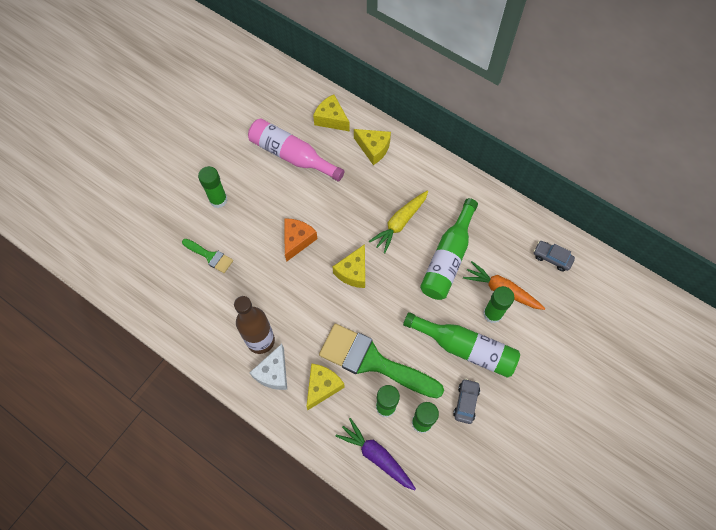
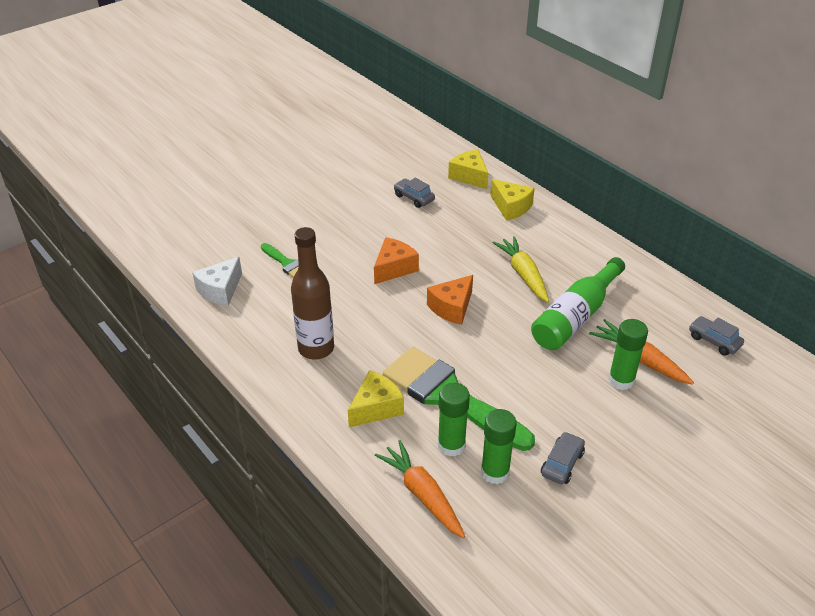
camera: 15 degrees right, 25 degrees down
green glue stick [198,166,227,208] -> none
pink bottle [248,118,345,182] -> grey car [394,178,435,208]
white cheese [250,344,287,390] -> white cheese moved to [192,257,242,306]
yellow cheese [333,244,365,288] -> orange cheese [427,275,473,325]
purple carrot [335,418,416,491] -> orange carrot [375,440,465,538]
yellow carrot [369,191,428,253] -> yellow carrot turned 105 degrees clockwise [493,236,549,303]
green bottle [403,312,520,378] -> none

